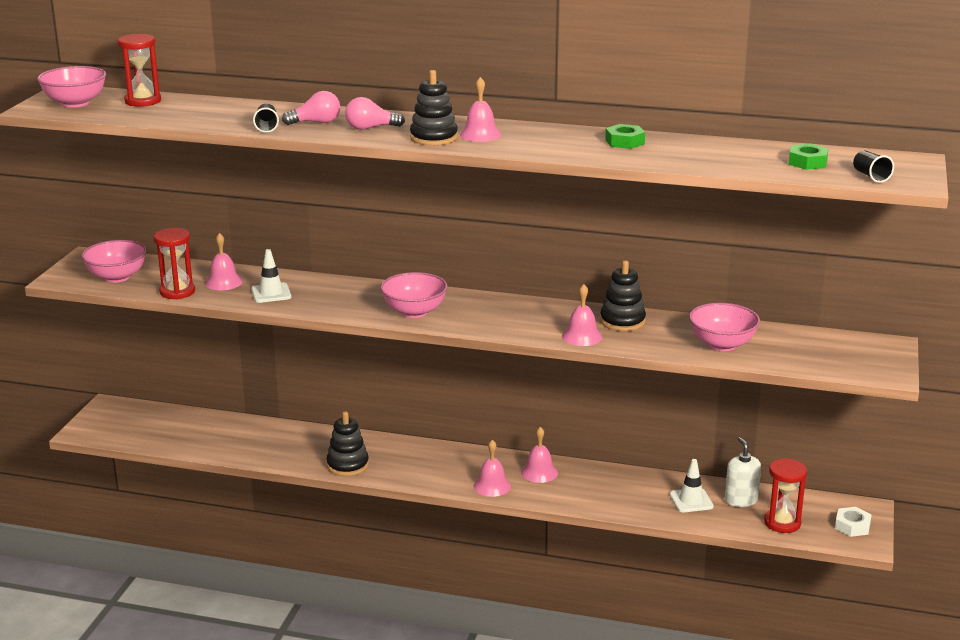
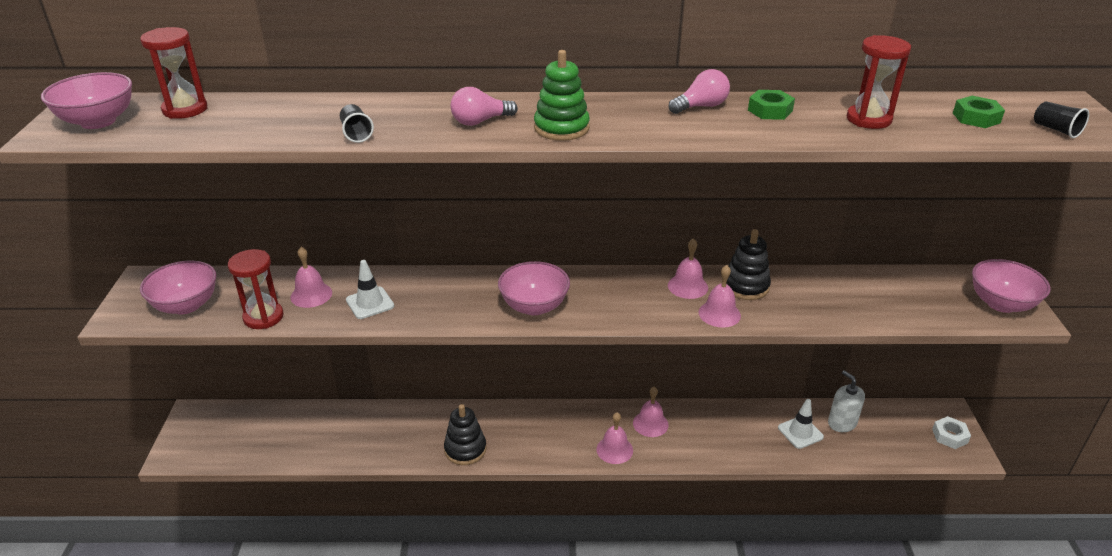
camera: 15 degrees left, 10 degrees up
pink light bulb [282,91,340,125] -> pink light bulb moved to [669,69,730,114]
black stacking toy [410,70,458,146] -> green stacking toy [534,50,590,141]
pink bell [460,77,501,142] -> pink bell moved to [668,238,708,299]
pink bowl [689,303,760,351] -> pink bowl moved to [972,259,1051,313]
red hourglass [764,458,807,533] -> red hourglass moved to [847,35,911,129]

